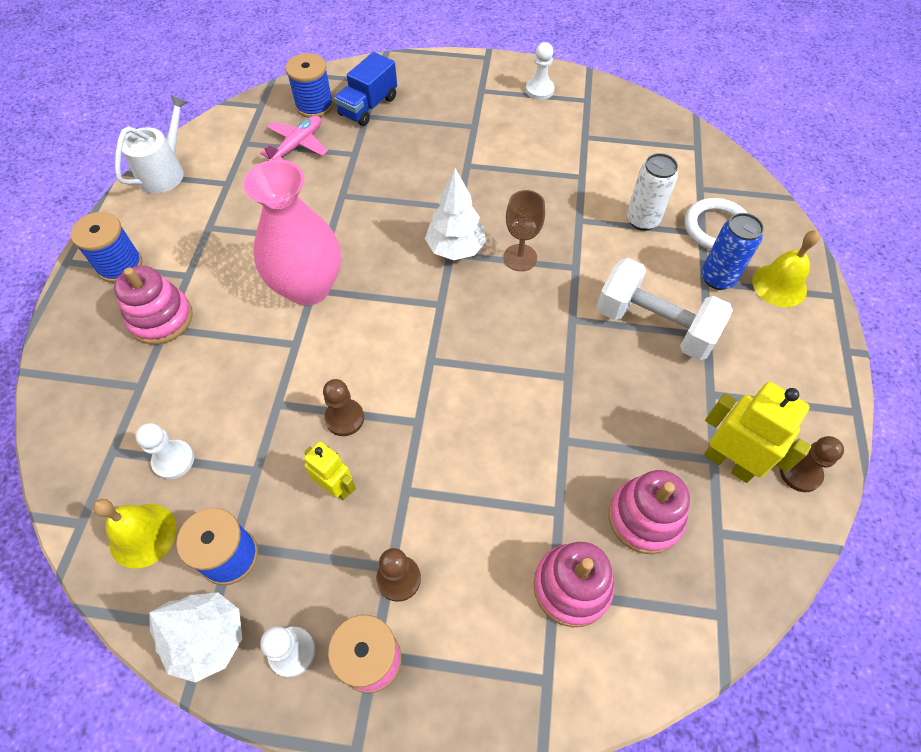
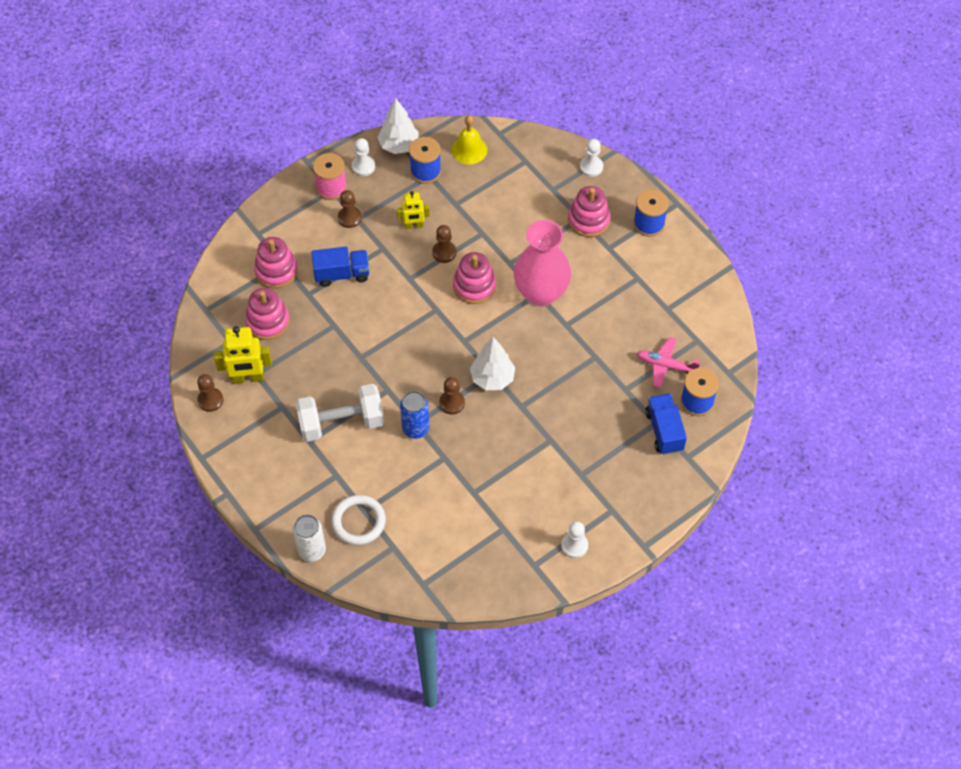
camera: 135 degrees right, 0 degrees up
white watering can [115,95,187,193] -> none
white pawn [135,423,194,479] -> white pawn moved to [580,139,603,177]
pink plane [260,116,328,161] -> pink plane turned 120 degrees clockwise [637,337,700,388]
brown goblet [503,190,545,271] -> brown pawn [439,377,465,415]
white can [627,153,678,231] -> white can moved to [293,514,326,562]
blue can [702,213,764,290] -> blue can moved to [400,391,429,439]
yellow bell [752,230,820,307] -> none
none -> blue truck [311,247,369,287]
none -> pink stacking toy [453,252,496,304]

